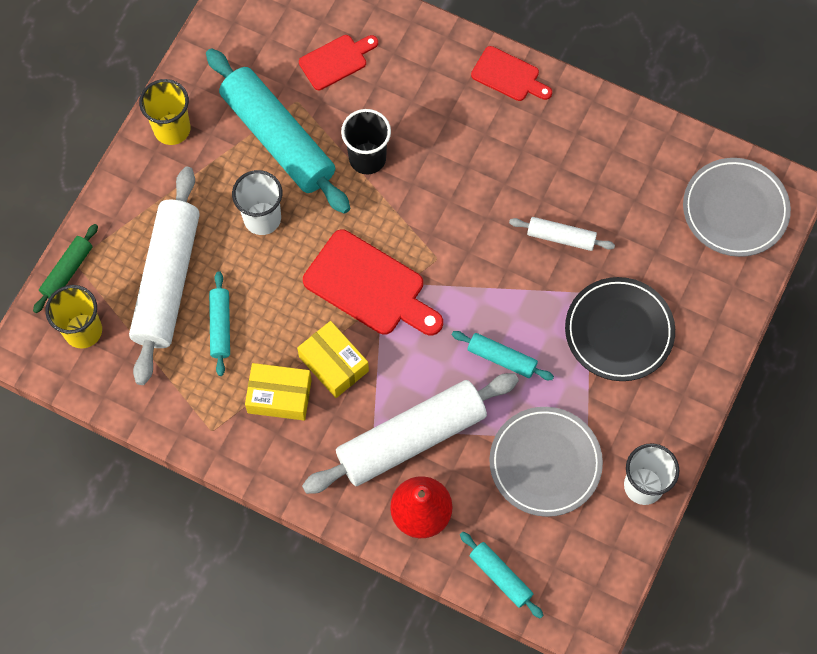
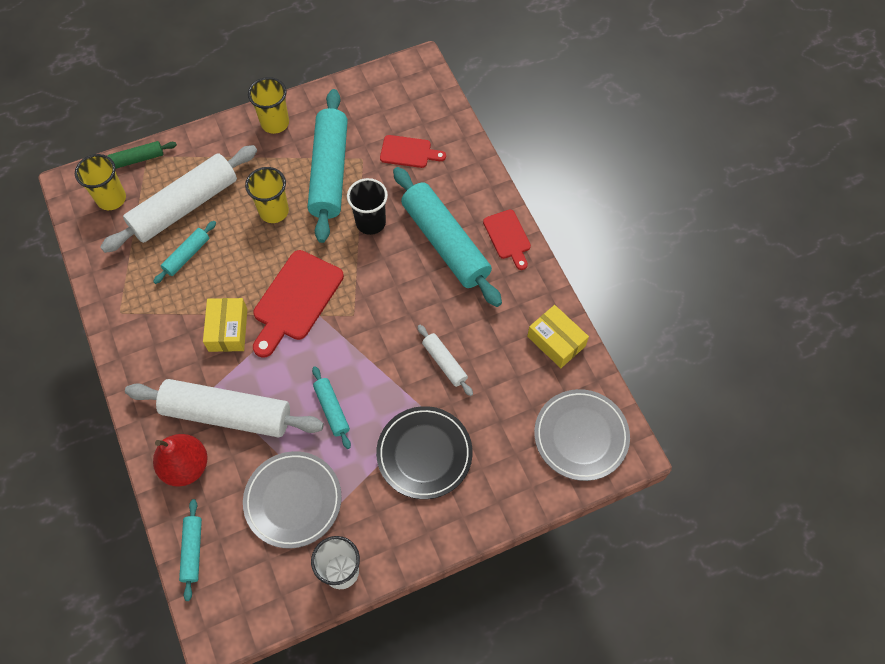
camera: 40 degrees right, 5 degrees down
white cup [232,170,282,235] -> yellow cup [245,167,289,223]
yellow box [245,363,312,421] -> yellow box moved to [527,305,589,368]
red cutting board [303,229,443,335] -> red cutting board turned 45 degrees clockwise [253,250,344,358]
none -> turquoise rolling pin [393,167,502,307]

